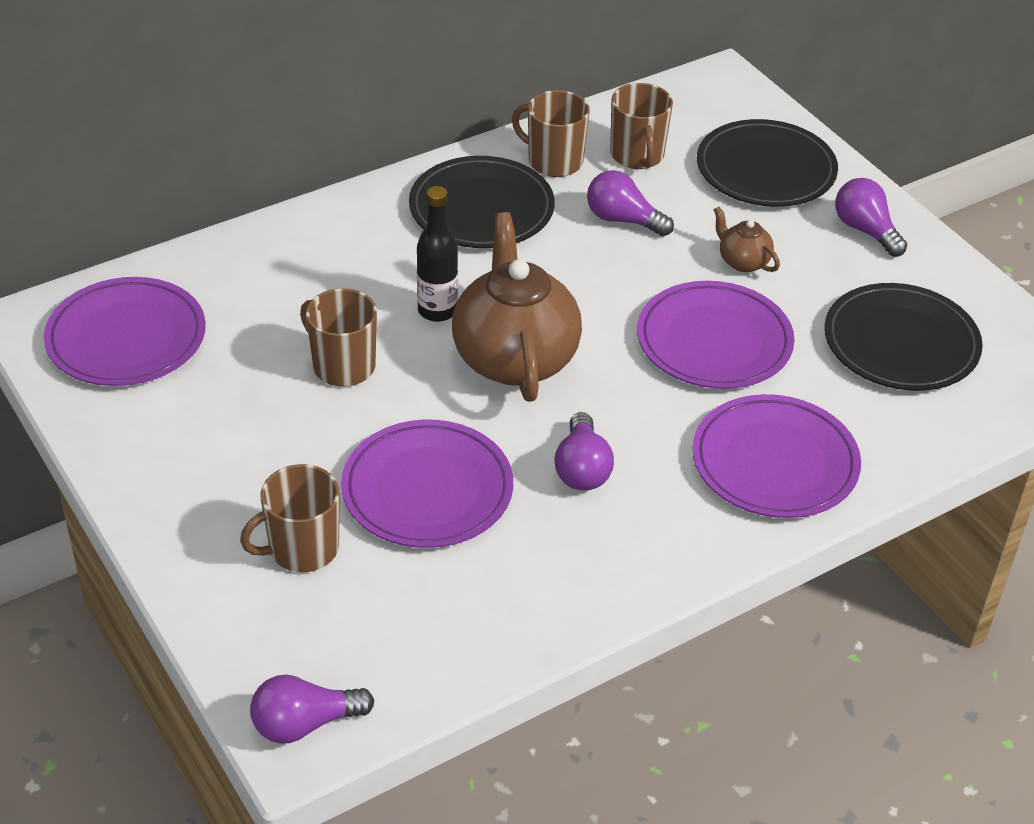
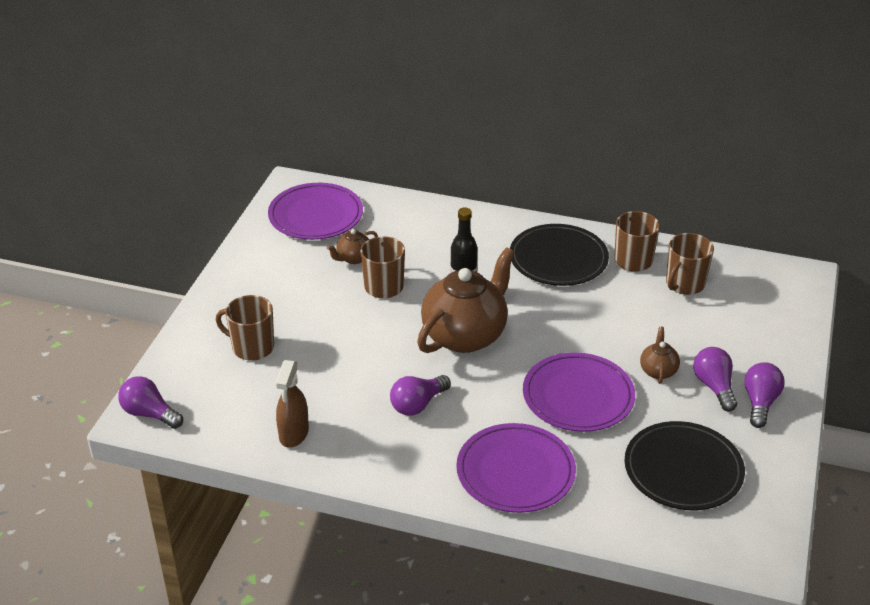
camera: 50 degrees right, 5 degrees down
purple plate [341,420,513,548] -> none
purple light bulb [587,170,674,236] -> purple light bulb moved to [693,347,737,412]
black plate [697,119,838,207] -> none
none -> brown spray bottle [275,360,309,448]
none -> brown teapot [327,229,378,264]

